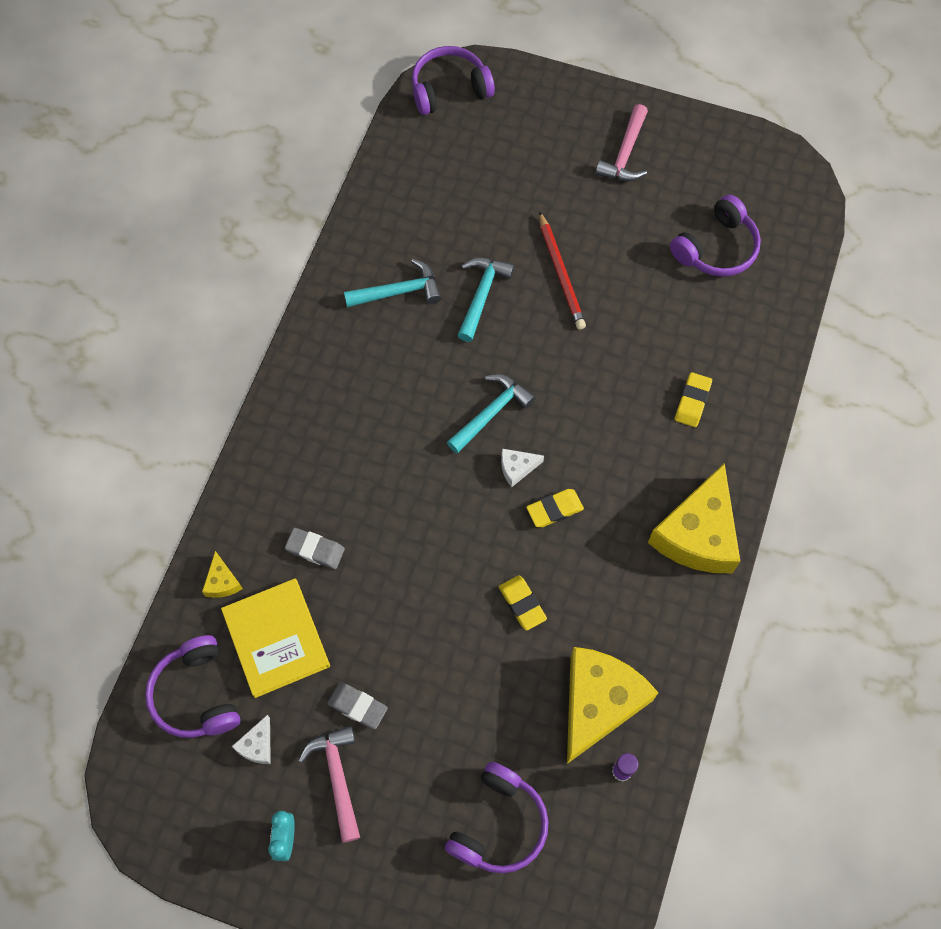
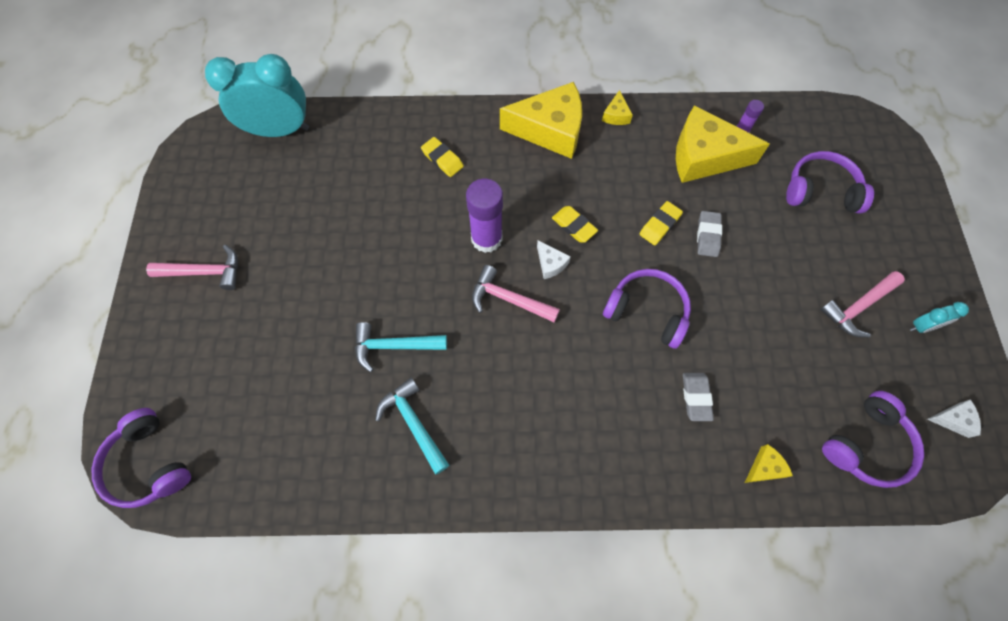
camera: 110 degrees left, 0 degrees up
yellow book [221,579,330,698] -> none
white cheese [231,715,271,764] -> white cheese moved to [927,399,981,438]
grey eraser [327,682,388,729] -> grey eraser moved to [697,211,722,257]
turquoise hammer [447,374,536,454] -> pink hammer [472,265,560,323]
red pencil [539,211,586,330] -> none
purple headphones [670,194,761,277] -> purple headphones moved to [603,269,691,349]
yellow eraser [675,372,712,427] -> yellow eraser turned 45 degrees clockwise [421,137,464,177]
none -> turquoise clock [205,54,309,137]
none -> purple glue stick [466,179,503,253]
none -> yellow cheese [602,90,633,125]

